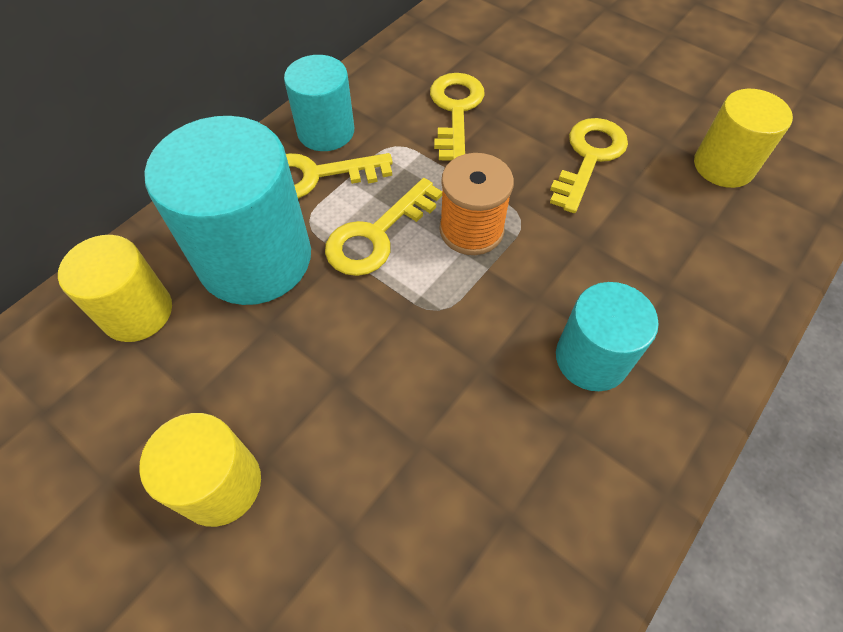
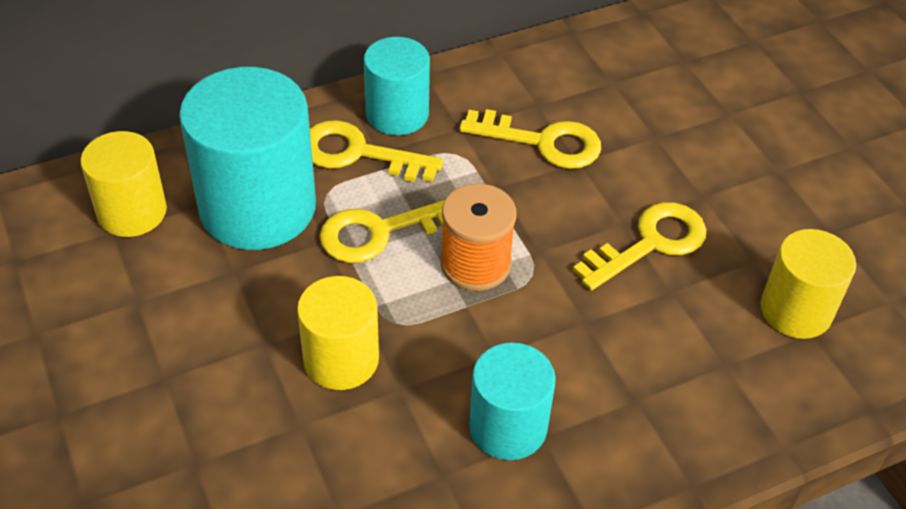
camera: 25 degrees right, 10 degrees down
yellow cylinder [139,413,261,527] -> yellow cylinder moved to [297,276,379,390]
yellow key [430,73,485,160] -> yellow key turned 75 degrees clockwise [459,109,601,169]

